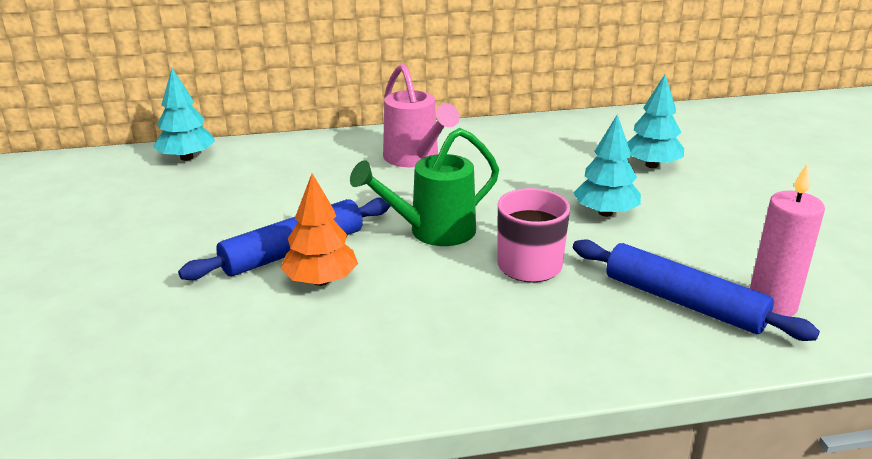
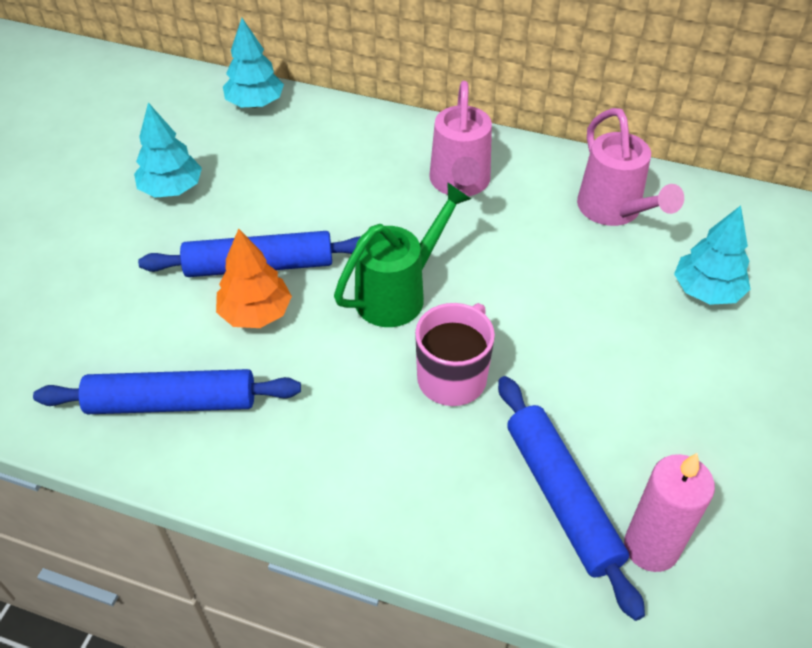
camera: 30 degrees right, 20 degrees up
green watering can [350,128,499,246] -> green watering can turned 135 degrees clockwise [334,182,471,327]
turquoise tree [573,114,641,217] -> turquoise tree moved to [134,102,202,198]
none -> blue rolling pin [33,369,301,414]
none -> pink watering can [577,108,684,226]

